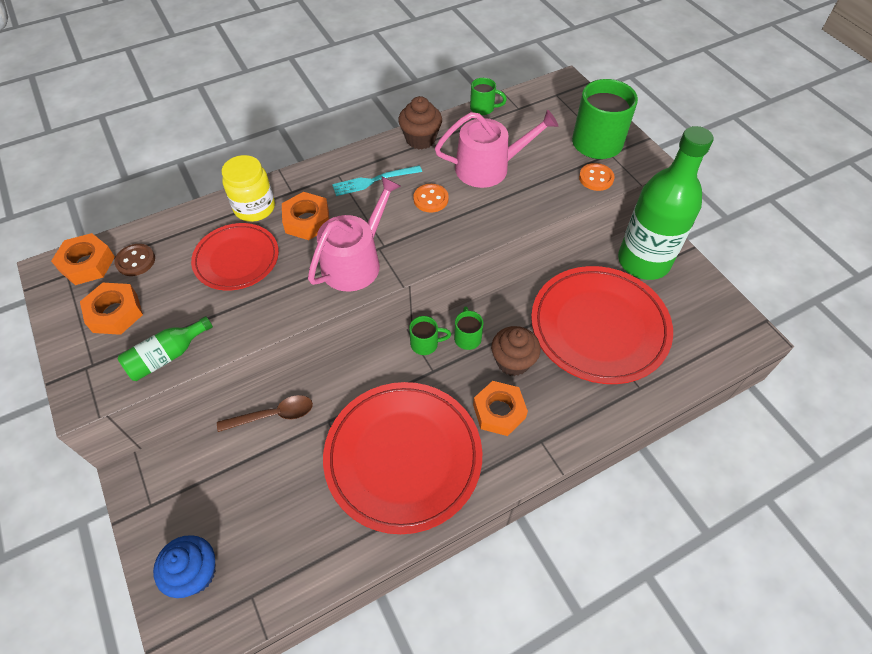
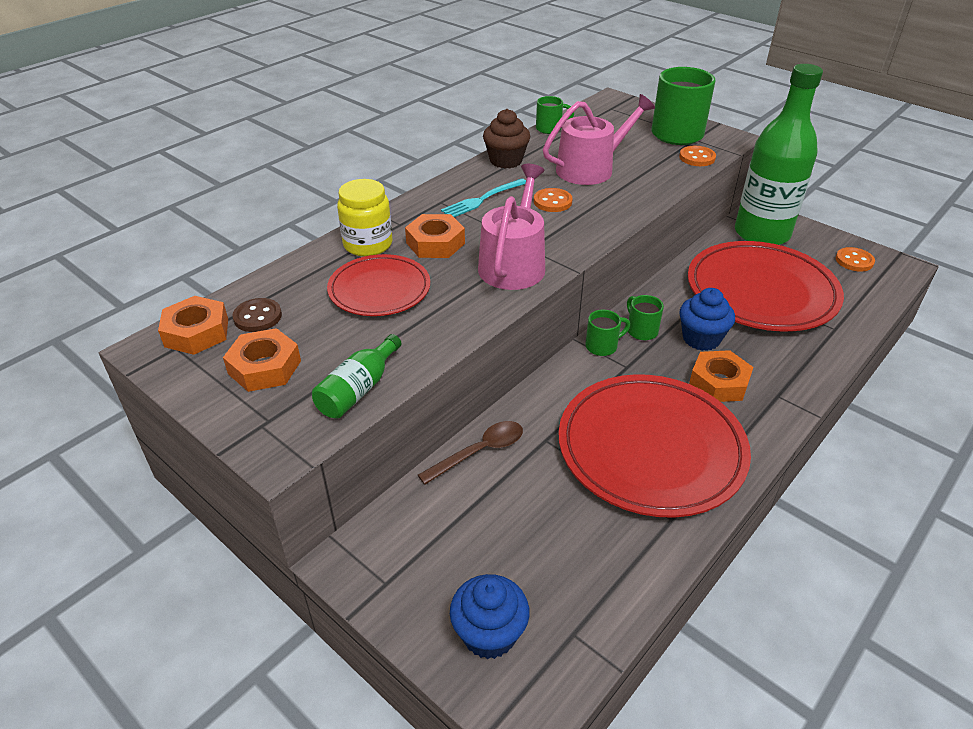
camera: 20 degrees left, 15 degrees down
brown cupcake [491,326,541,376] -> blue cupcake [680,288,735,351]
none -> orange button [836,247,875,272]

